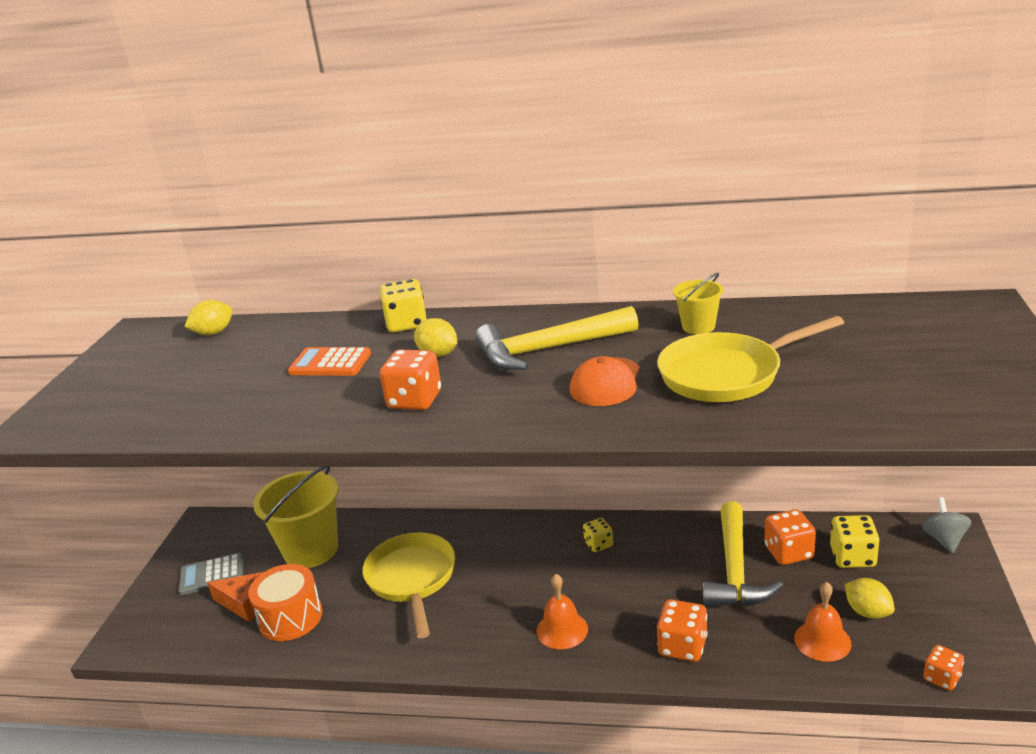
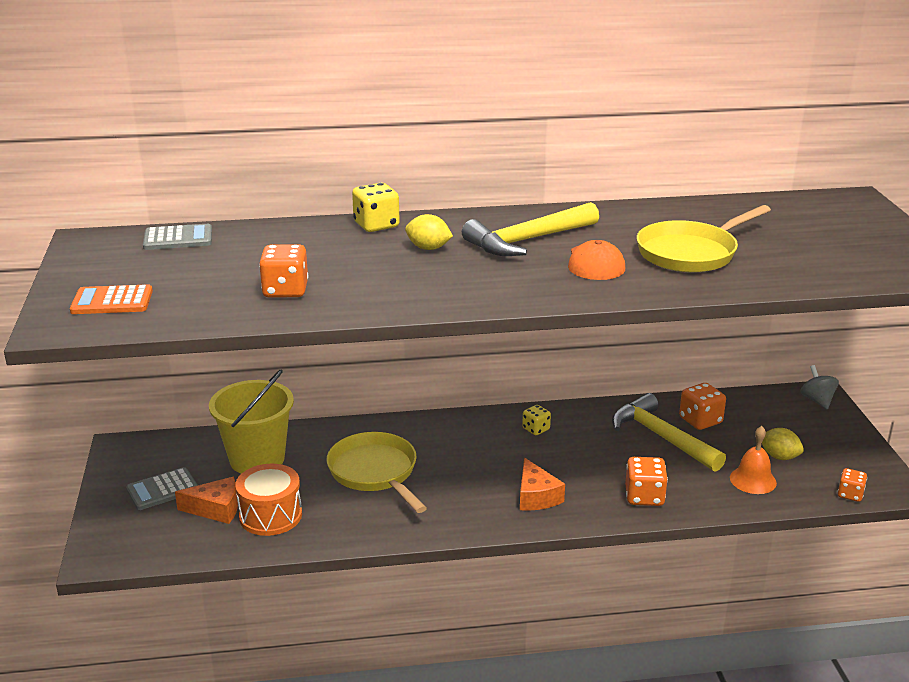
camera: 20 degrees left, 0 degrees up
yellow lemon [184,300,233,335] -> grey calculator [143,224,212,250]
orange calculator [288,347,371,376] -> orange calculator moved to [70,284,153,314]
orange dice [380,350,441,410] -> orange dice moved to [259,244,308,298]
orange bell [537,574,588,649] -> orange cheese [520,458,565,511]
yellow bucket [673,273,723,334] -> none
yellow hammer [703,501,783,606] -> yellow hammer turned 150 degrees clockwise [612,393,726,472]
yellow dice [830,515,880,568] -> none

